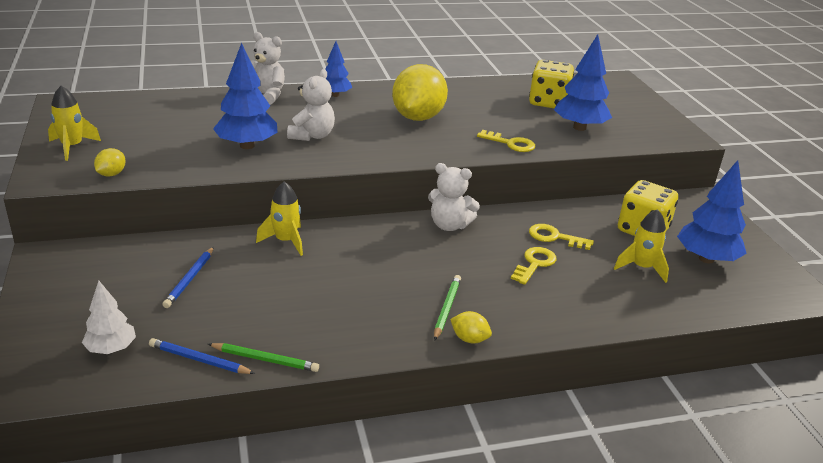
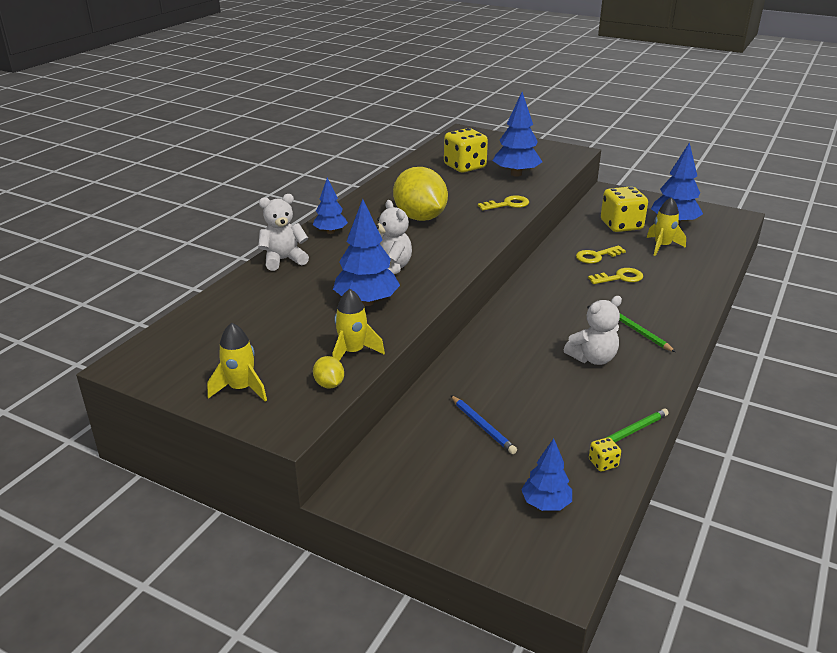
camera: 45 degrees left, 0 degrees up
white tree [82,280,136,354] -> blue tree [521,439,572,511]
blue pencil [149,338,255,374] -> yellow dice [589,437,621,471]
yellow rocket [256,181,303,256] -> yellow rocket moved to [332,289,385,361]
white teddy bear [428,163,480,231] -> white teddy bear moved to [564,296,622,365]
yellow lemon [450,311,492,343] -> none
yellow key [511,247,556,285] -> yellow key turned 90 degrees clockwise [588,268,643,284]

